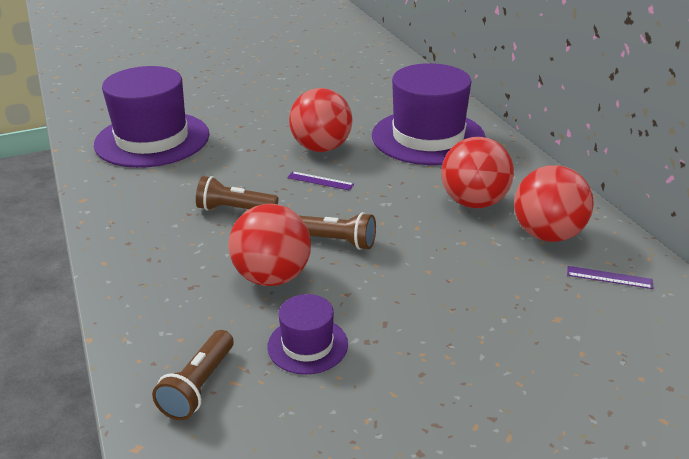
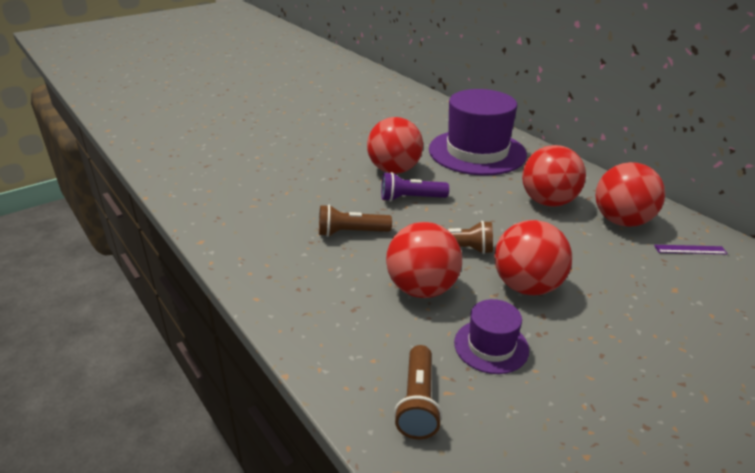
camera: 15 degrees left, 0 degrees up
purple hat [94,66,209,168] -> none
purple ruler [287,171,354,191] -> purple flashlight [381,172,449,202]
none -> red ball [494,220,572,295]

